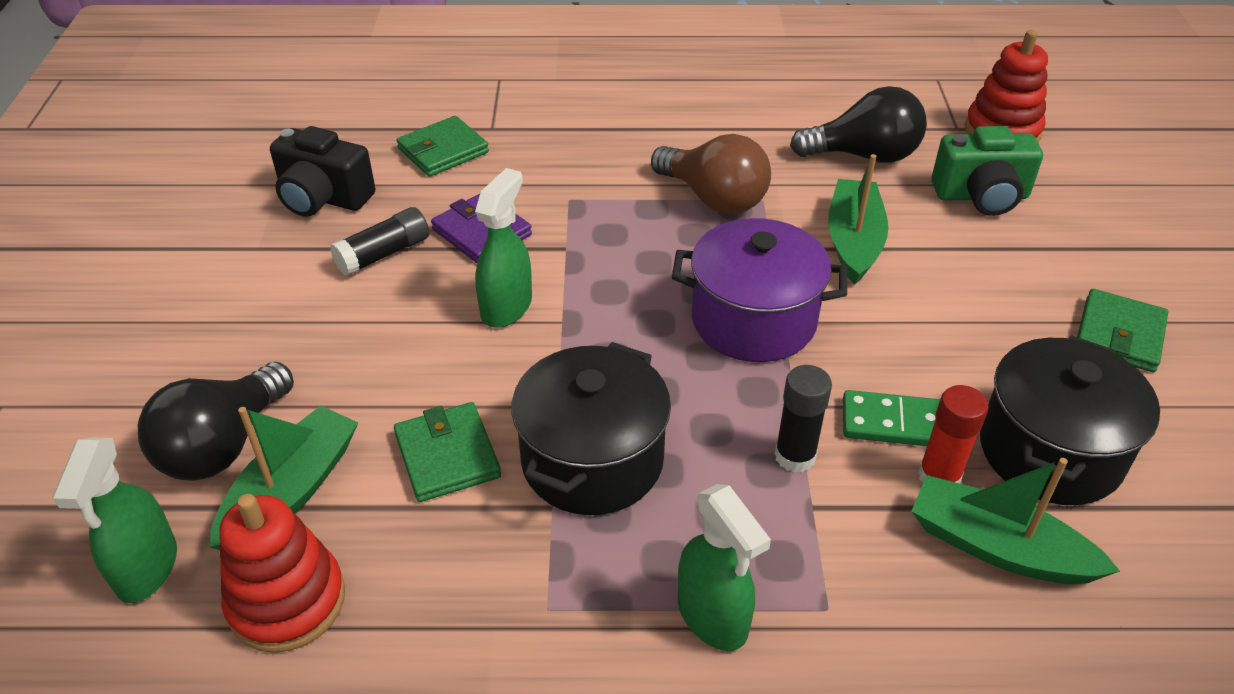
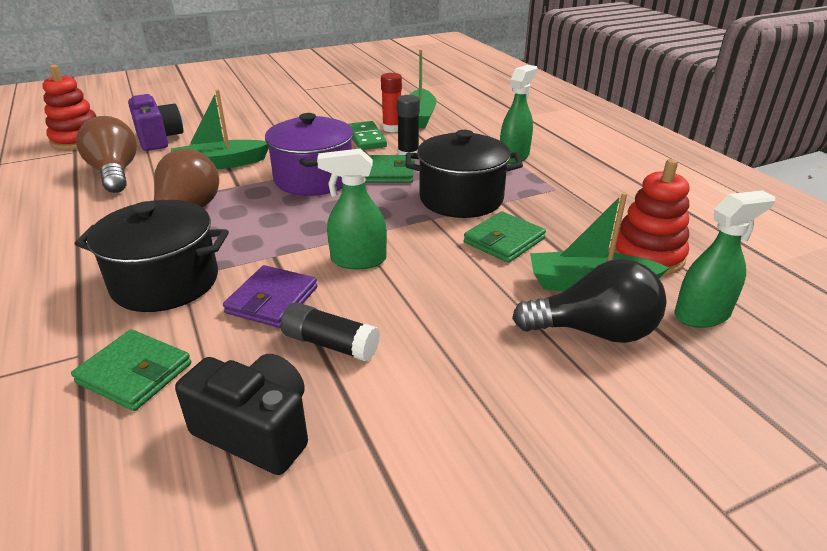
camera: 115 degrees left, 10 degrees down
black camera [270,126,375,217] -> black camera turned 60 degrees counterclockwise [175,354,308,475]
black light bulb [790,86,927,163] -> brown light bulb [76,116,137,193]
green camera [931,126,1043,216] -> purple camera [128,94,183,151]
black pot [980,335,1160,505] -> black pot moved to [75,200,229,312]
green wallet [1077,289,1168,373] -> green wallet moved to [365,155,415,183]

